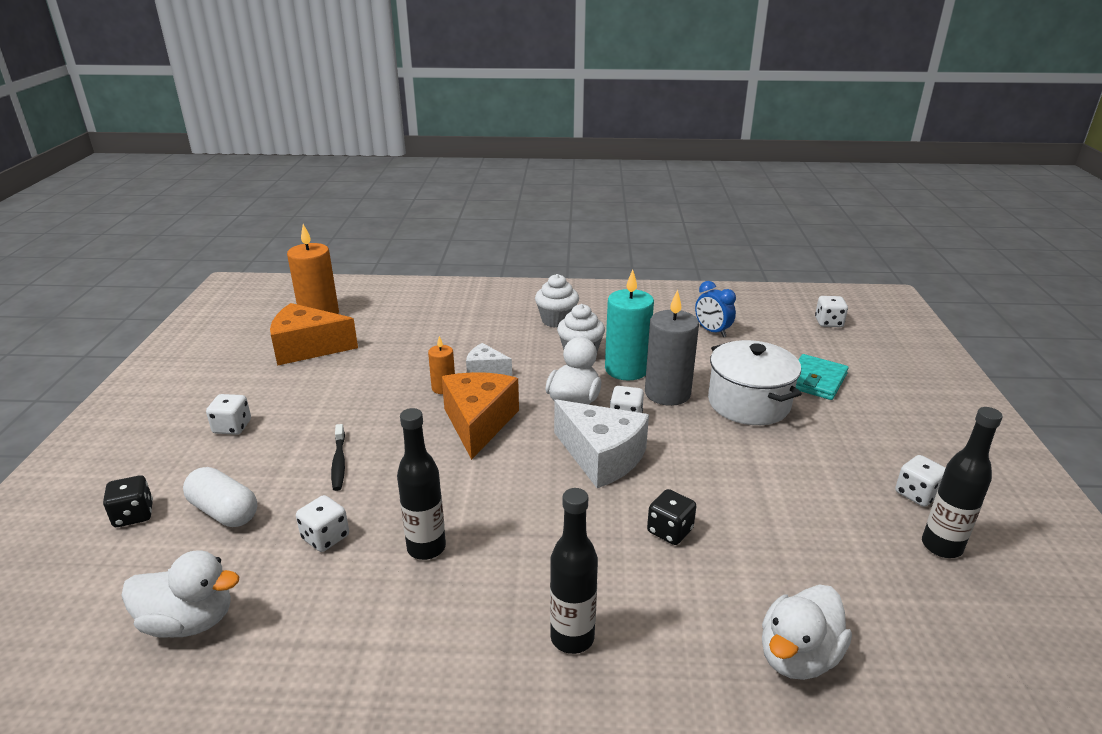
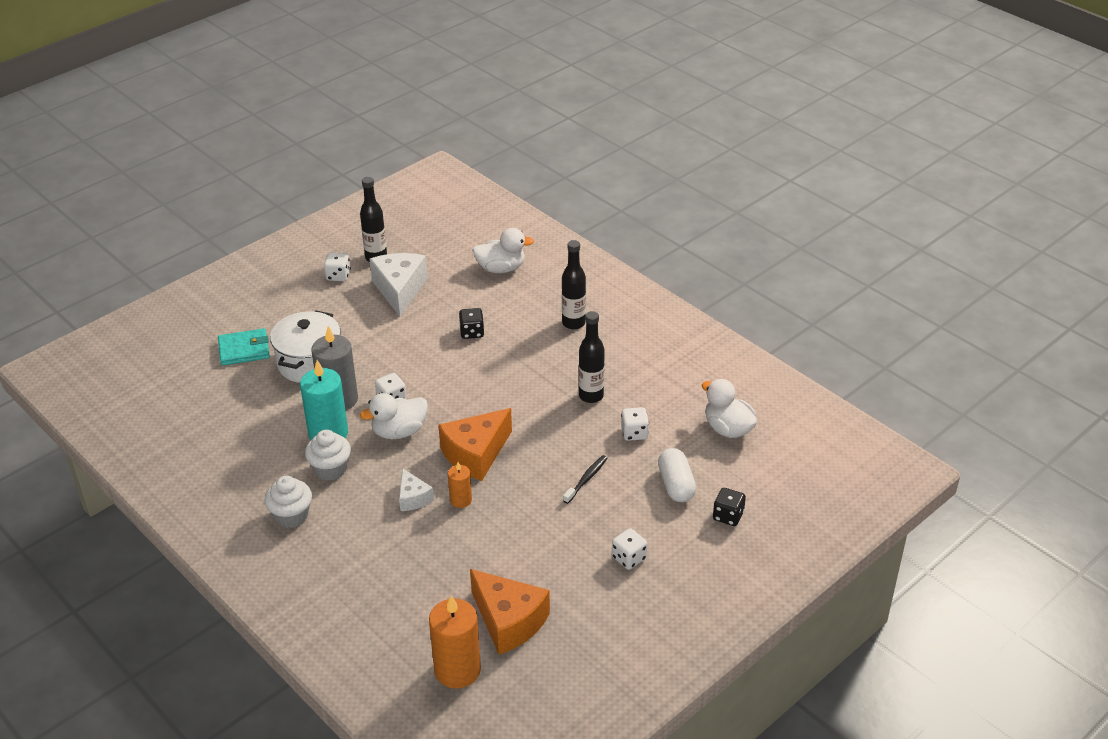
camera: 135 degrees left, 10 degrees up
white cheese [554,400,649,488] -> white cheese moved to [370,253,428,317]
blue clock [695,281,736,337] -> none
white dice [815,296,848,327] -> none

